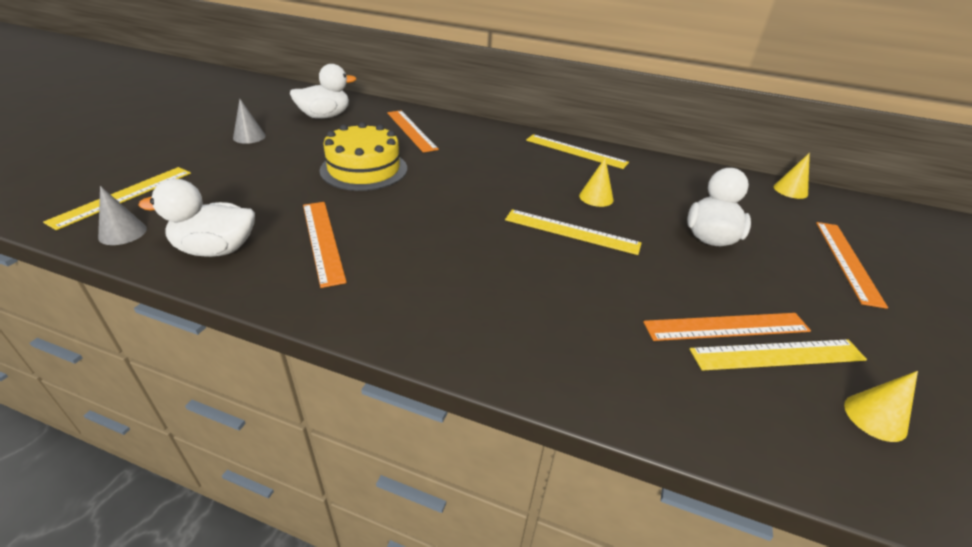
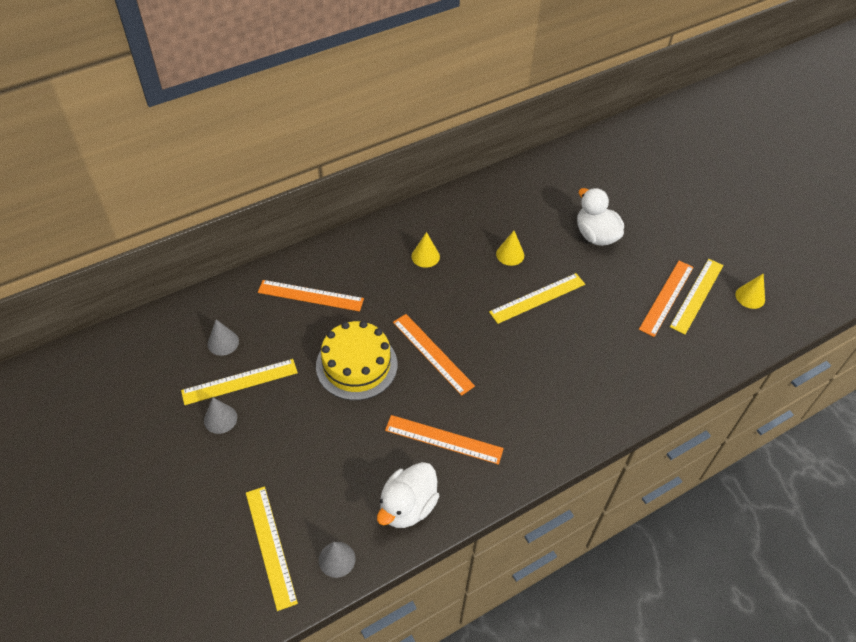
camera: 50 degrees left, 15 degrees up
white duck [290,64,356,119] -> grey cone [208,319,239,356]
yellow ruler [526,134,629,169] -> yellow ruler moved to [181,359,298,405]
yellow cone [774,153,810,199] -> yellow cone moved to [412,232,440,268]
orange ruler [816,222,888,309] -> orange ruler moved to [393,314,475,396]

